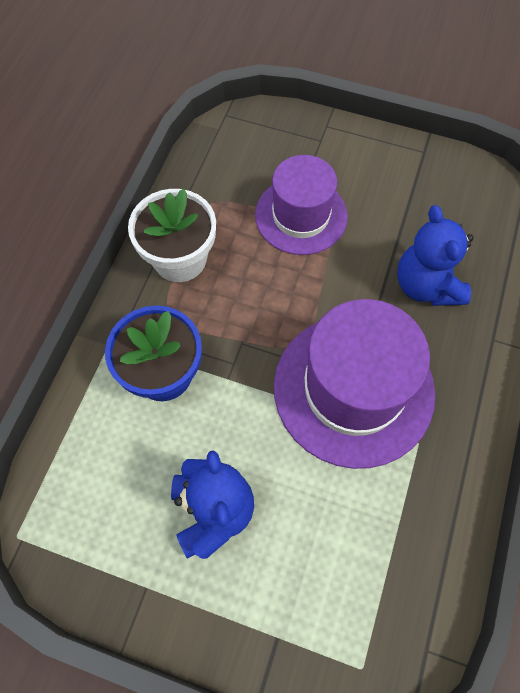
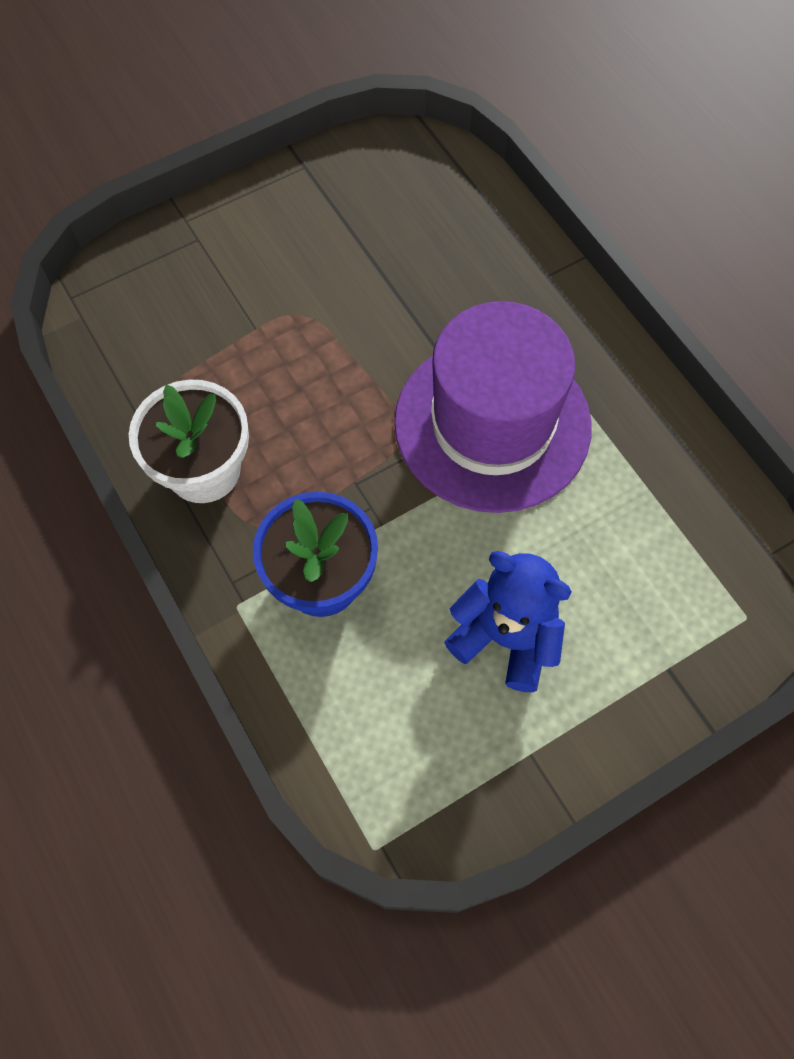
camera: 50 degrees left, 0 degrees up
purple hat [255,155,348,255] -> none
blue teddy bear [397,205,473,306] -> none

